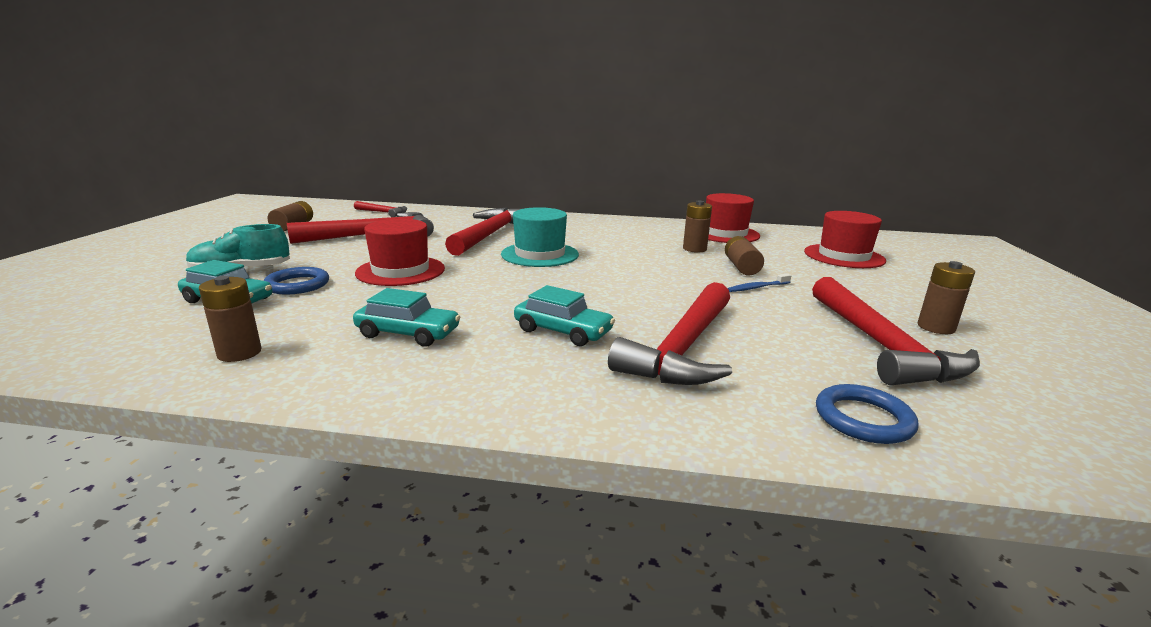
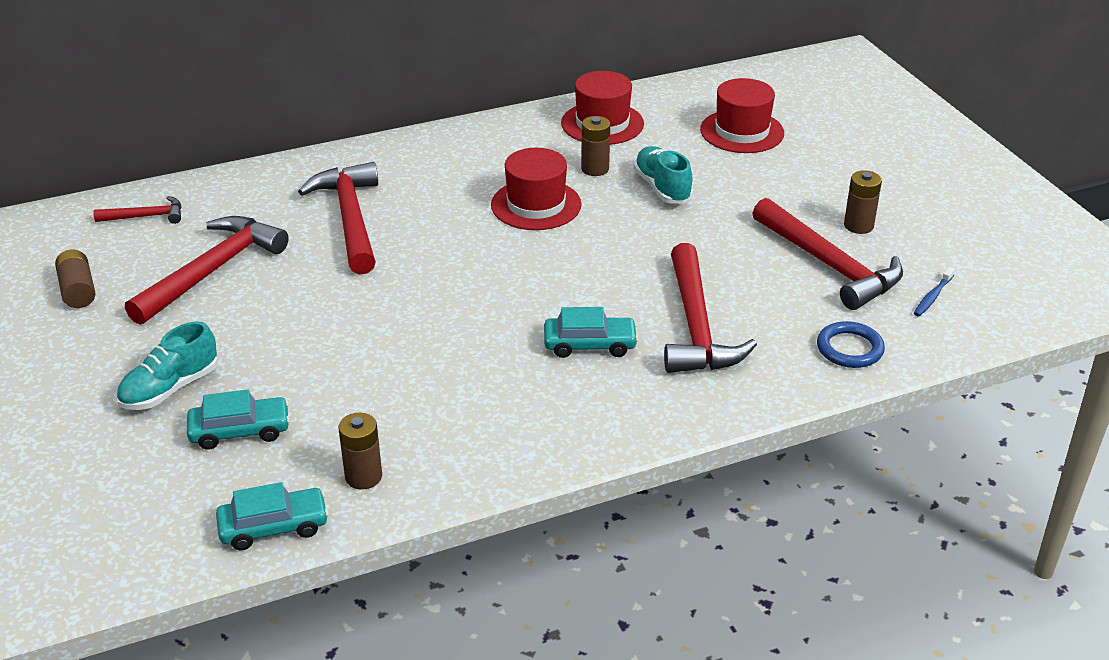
camera: 30 degrees left, 15 degrees up
blue ring [263,267,329,294] -> none
turquoise car [353,288,460,347] -> turquoise car moved to [216,482,329,550]
red hat [355,219,445,286] -> red hat moved to [491,148,582,230]
turquoise hat [501,207,579,267] -> none
brown battery [725,236,764,275] -> turquoise shoe [634,146,693,204]
blue toothbrush [728,273,791,292] -> blue toothbrush moved to [914,267,955,317]

